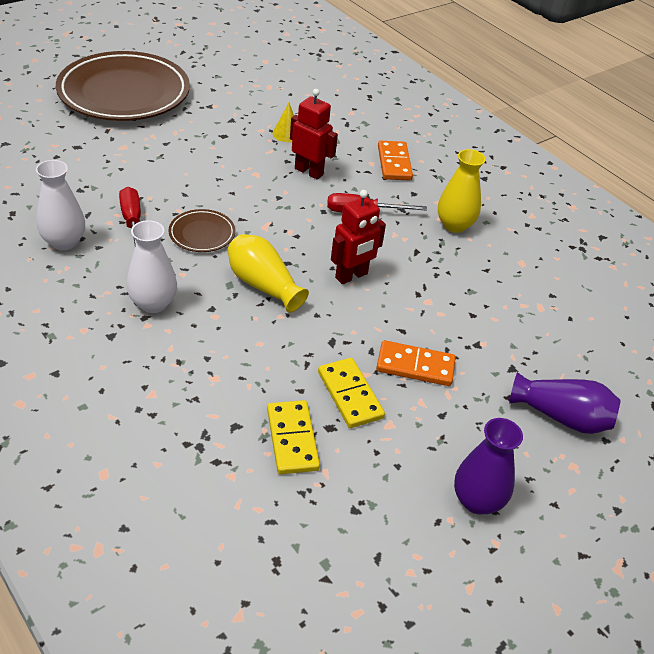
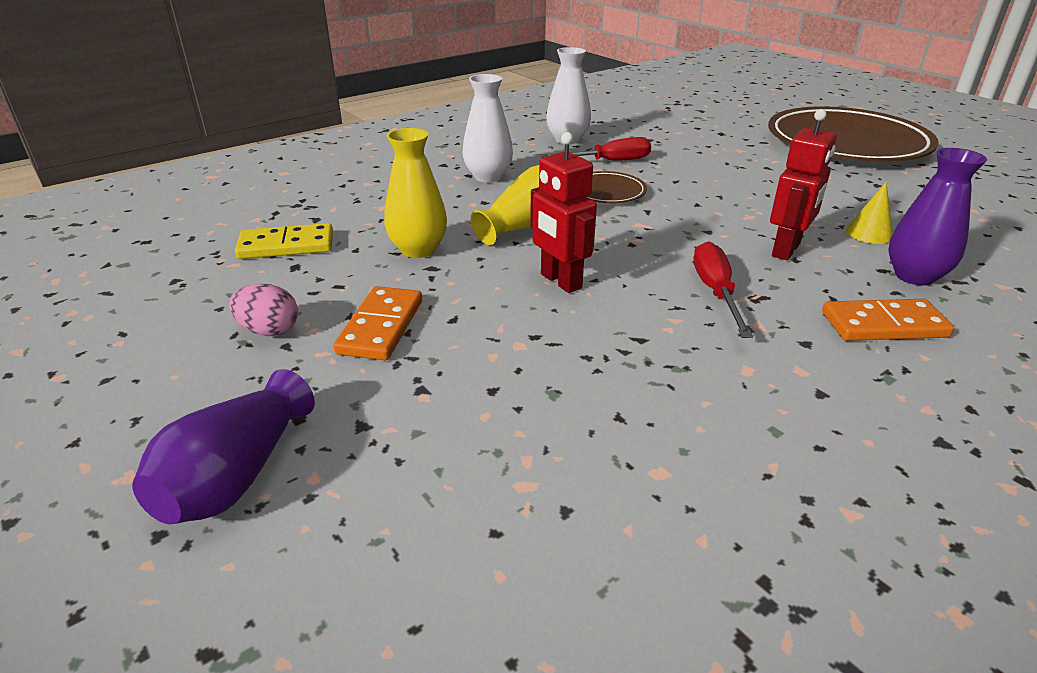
camera: 95 degrees right, 10 degrees down
yellow domino [318,358,385,428] -> none
yellow vase [438,149,486,233] -> yellow vase moved to [384,128,447,258]
purple vase [454,418,523,514] -> purple vase moved to [889,148,987,286]
none -> pink egg [229,284,298,336]

